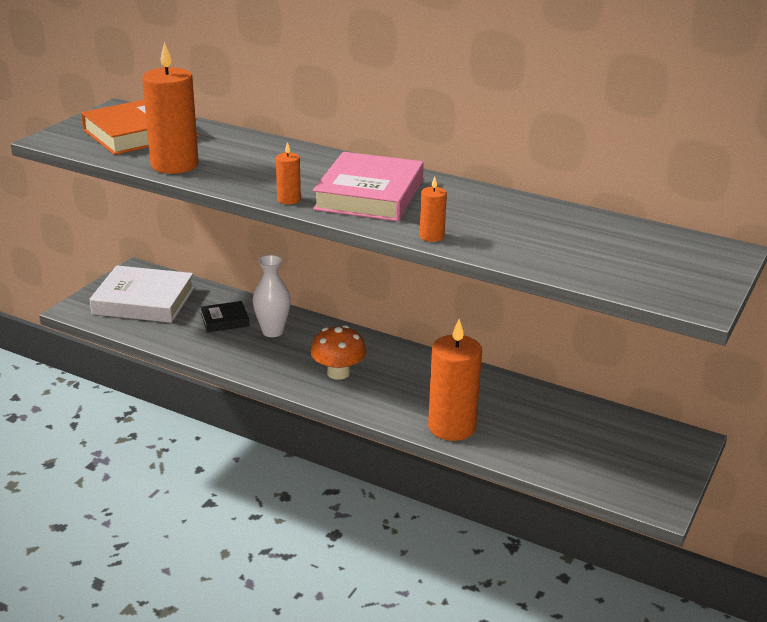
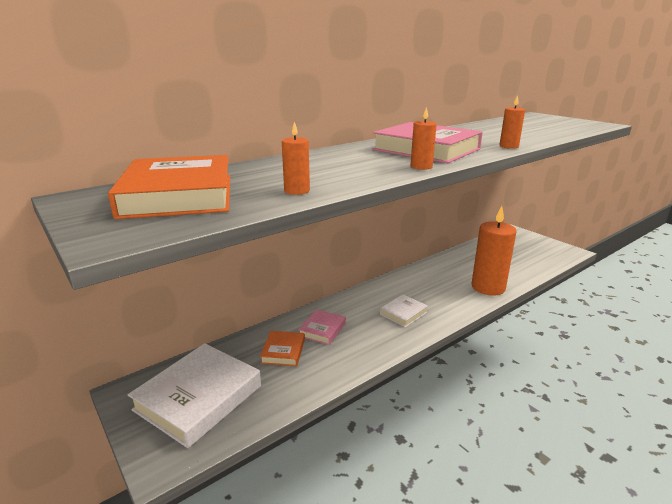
camera: 65 degrees left, 5 degrees down
orange candle [142,42,199,174] -> orange candle [282,122,310,195], size x0.47
black book [200,301,249,332] -> orange book [260,331,305,366]
white vase [253,255,291,337] -> pink book [299,310,346,345]
orange mushroom [311,325,366,380] -> white book [380,295,428,327]

